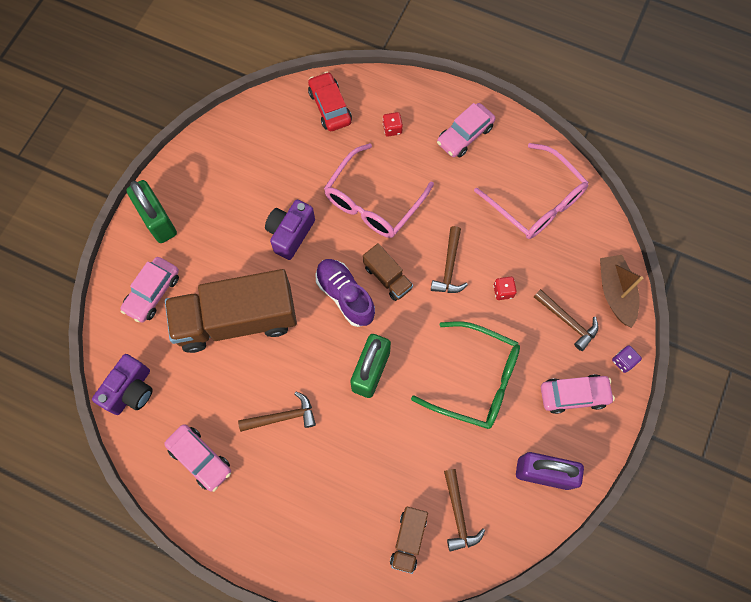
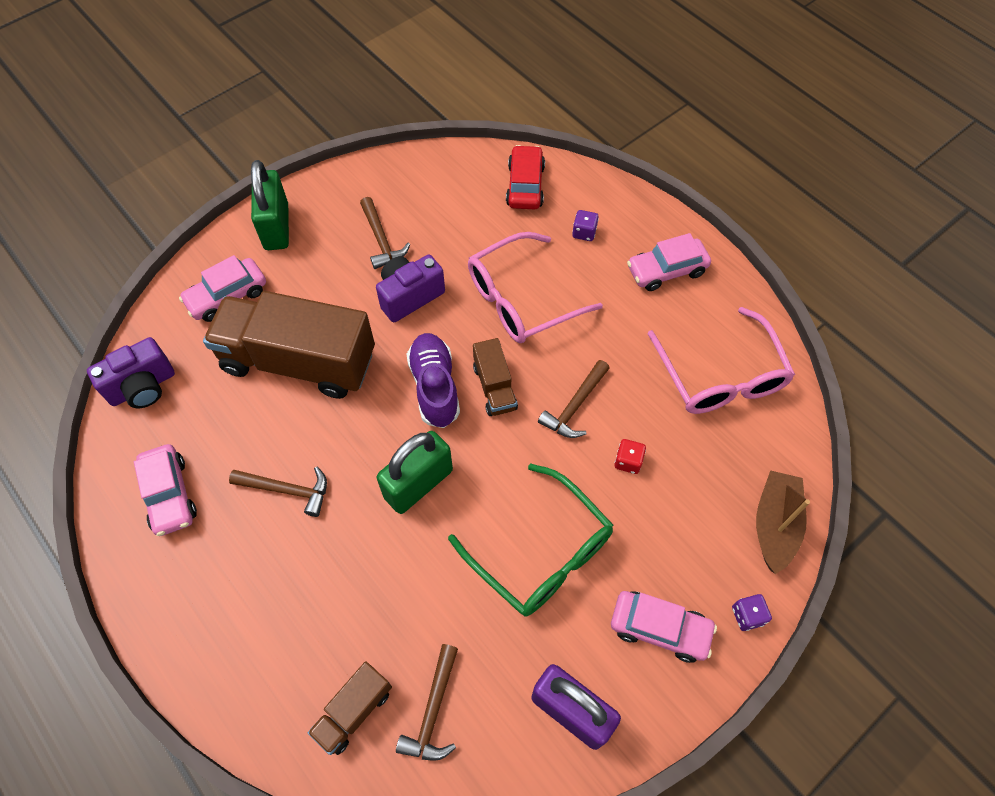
camera: 25 degrees right, 10 degrees down
red dice [383,112,403,137] -> purple dice [572,210,599,241]
brown hammer [534,289,598,351] -> brown hammer moved to [360,197,410,269]

